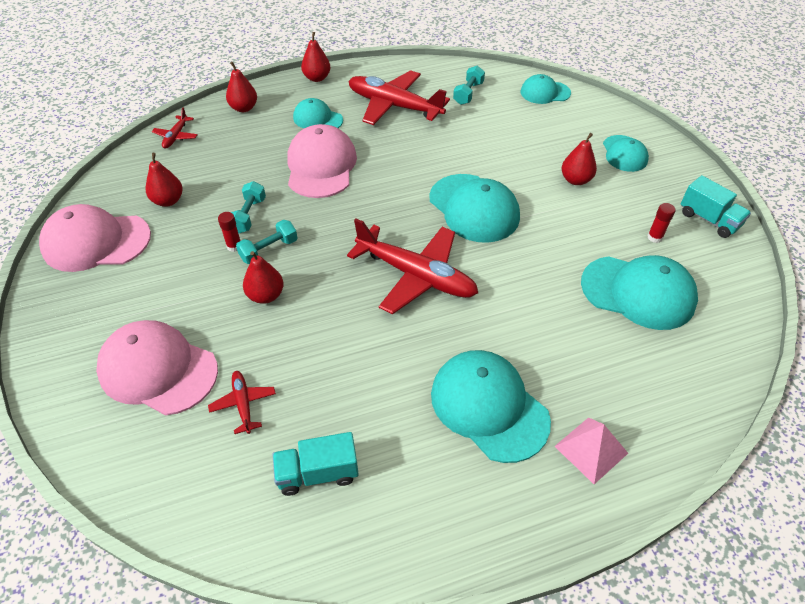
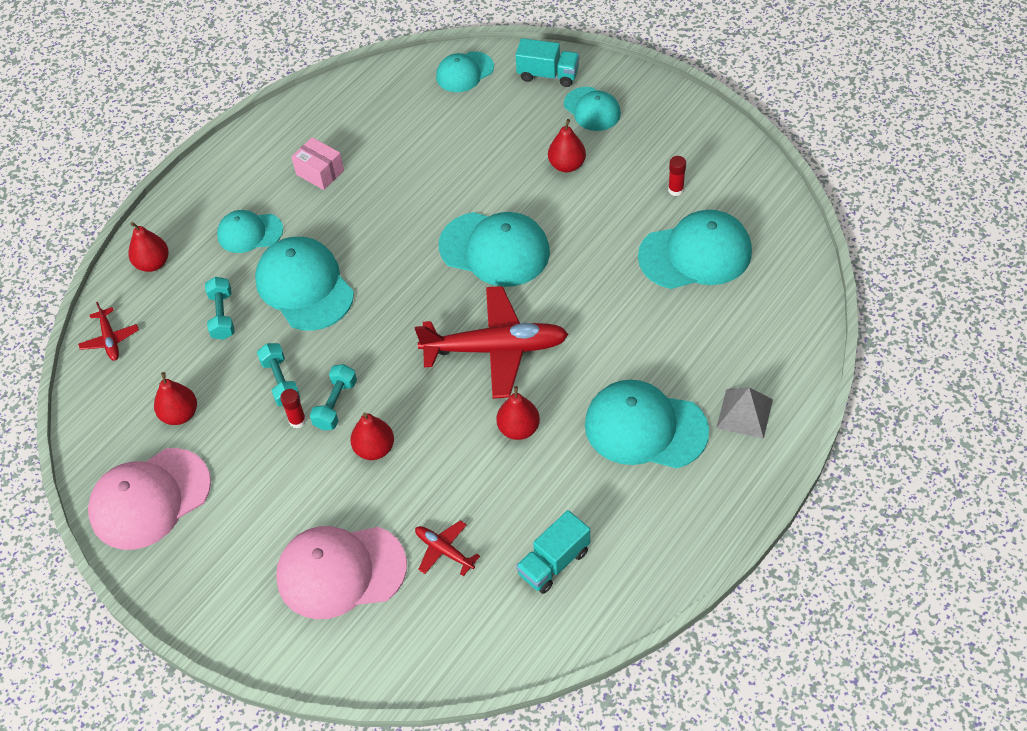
camera: 30 degrees left, 5 degrees up
pink cap [287,124,357,198] -> turquoise cap [255,237,354,331]
red pear [301,32,330,82] -> red pear moved to [496,386,540,440]
red plane [348,70,450,125] -> pink box [292,137,344,190]
turquoise dumbbell [453,65,485,105] -> turquoise dumbbell moved to [205,277,234,340]
pink pyramid [554,417,628,484] -> grey pyramid [716,387,773,439]
turquoise truck [681,175,751,238] -> turquoise truck moved to [515,38,580,87]

